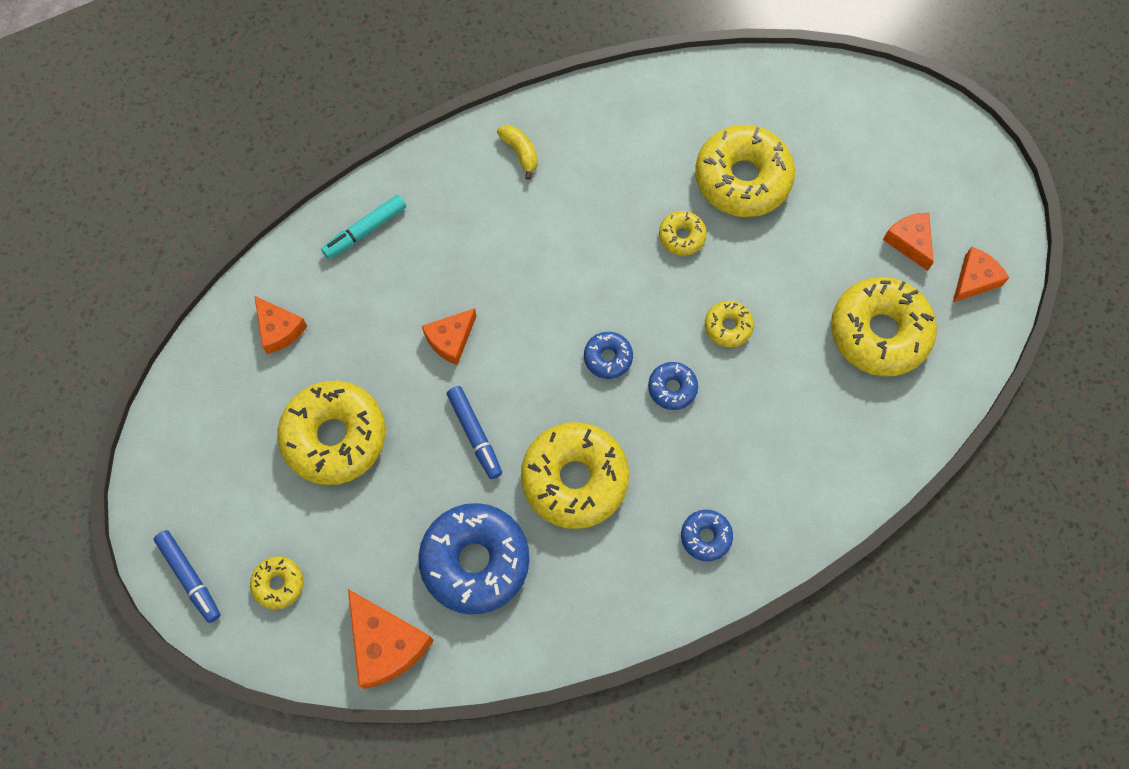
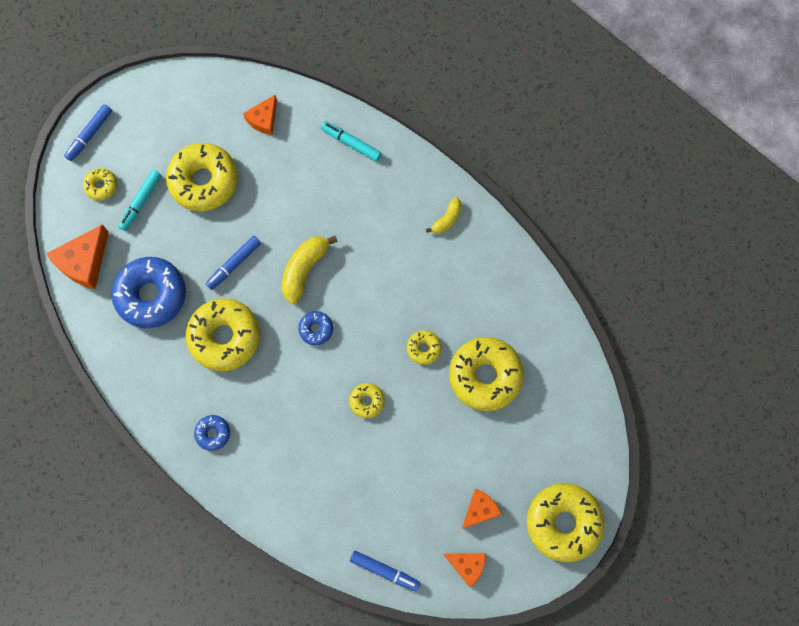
camera: 70 degrees right, 5 degrees up
orange cheese [422,308,476,365] -> none
blue donut [648,362,698,410] -> none
yellow donut [831,277,937,376] -> yellow donut moved to [527,483,604,562]
none -> turquoise marker [118,170,161,231]
none -> yellow banana [281,236,338,304]
none -> blue marker [350,551,421,592]

